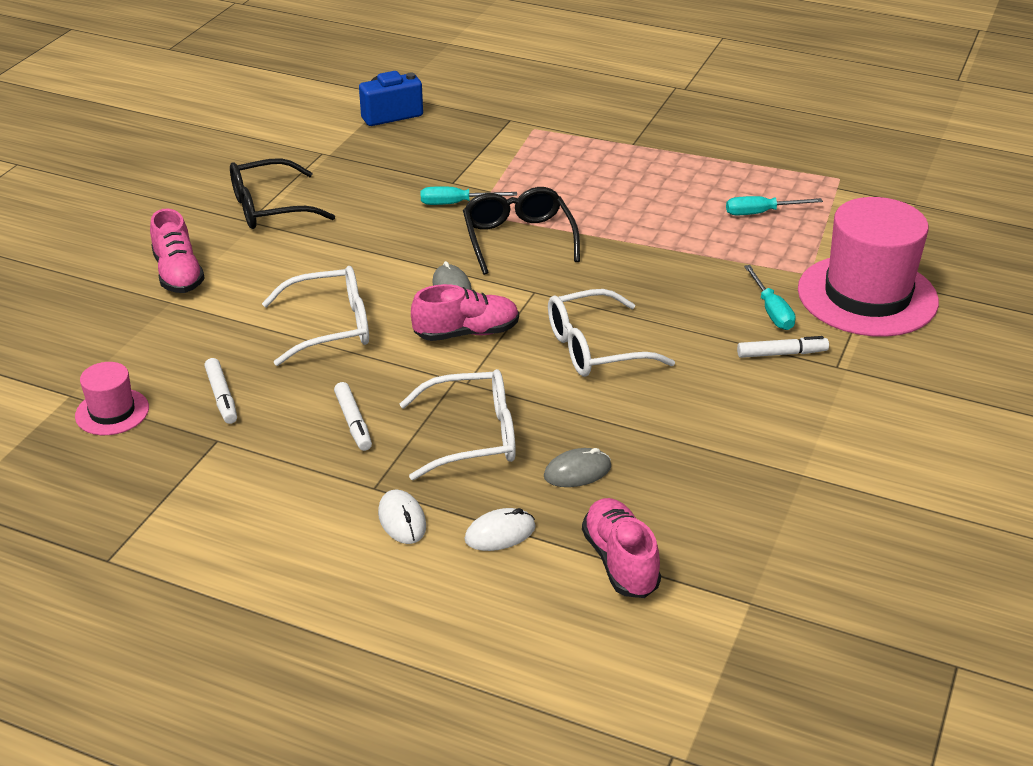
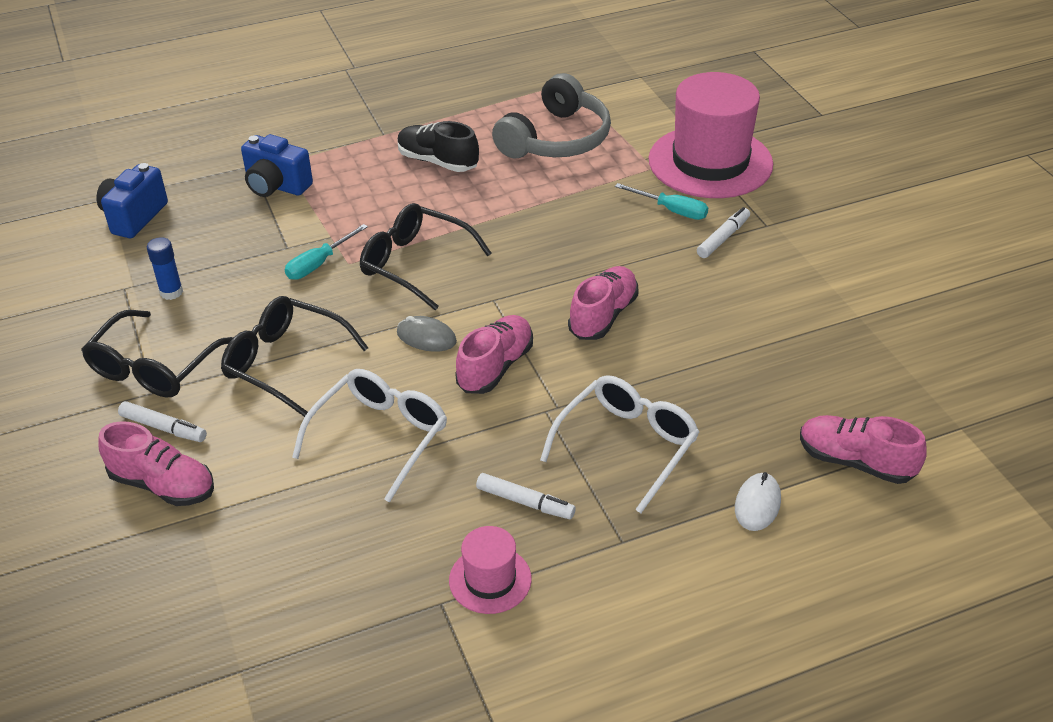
camera: 45 degrees left, 5 degrees up
pink hat [75,362,149,435] -> pink hat moved to [449,526,532,614]
white marker [204,358,237,424] -> white marker moved to [118,401,207,442]
white mouse [378,489,426,544] -> none
grey mouse [544,448,611,487] -> none
white glasses [548,289,675,377] -> pink shoe [568,266,639,340]
turquoise screwdriver [726,196,823,215] -> grey headphones [492,73,611,158]
none -> blue glue stick [147,237,183,300]
none -> black glasses [221,296,368,417]
none -> blue camera [241,134,313,197]
none -> black shoe [397,121,479,172]

